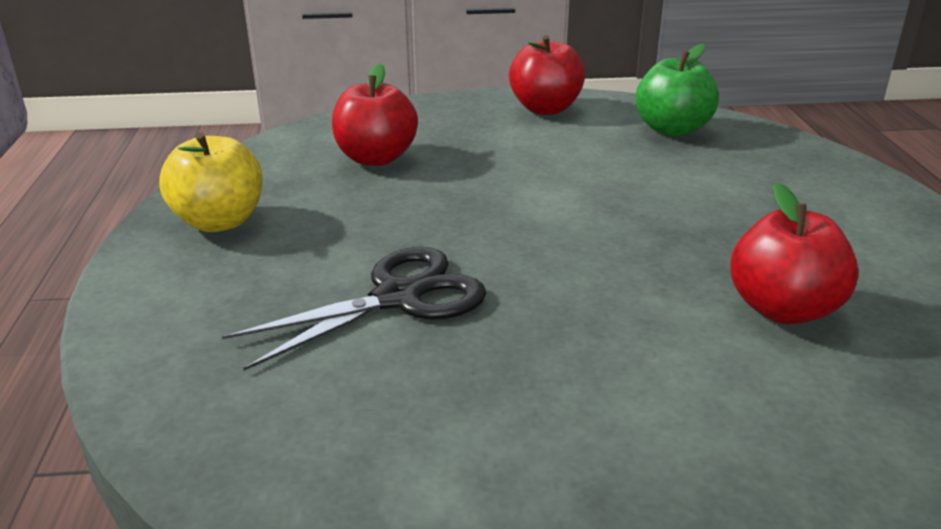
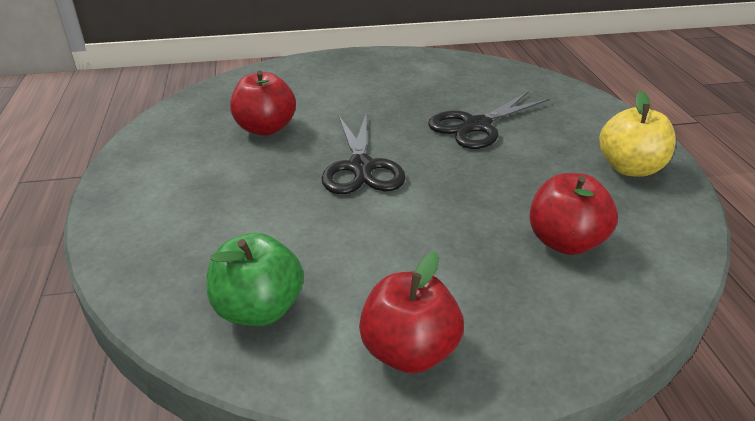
camera: 175 degrees right, 5 degrees up
none -> black scissors [322,114,406,194]

